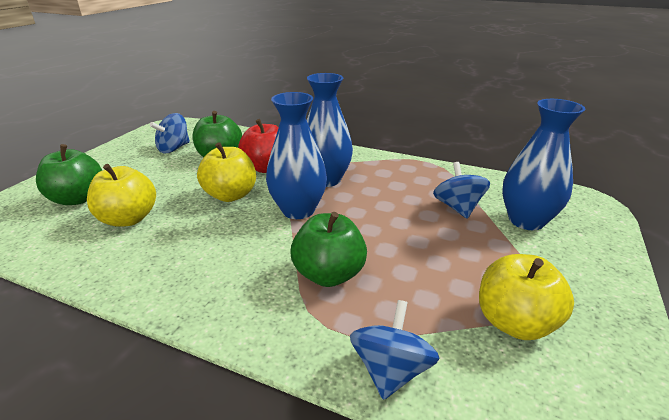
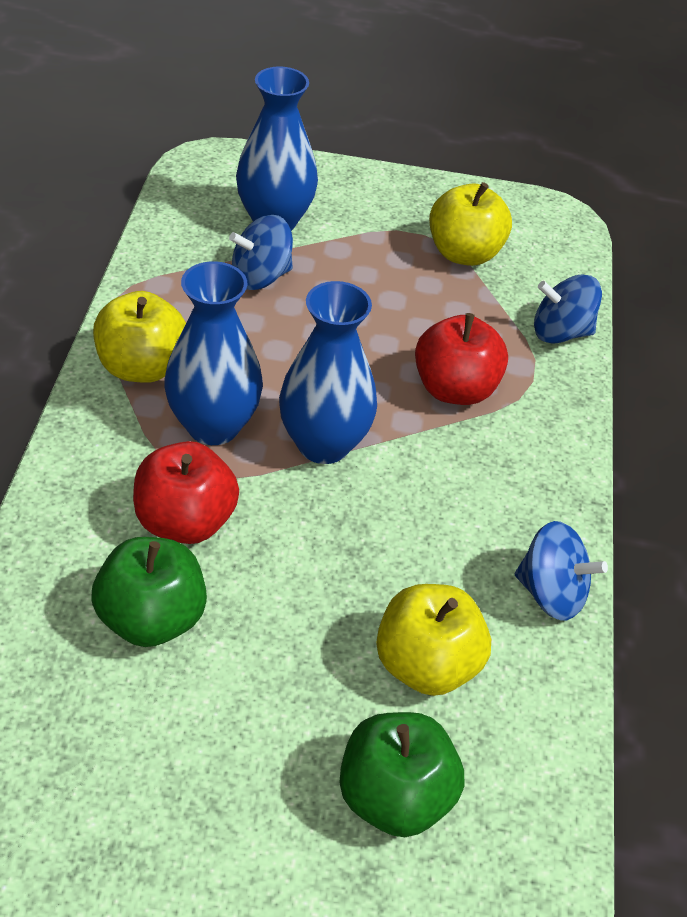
camera: 110 degrees left, 15 degrees up
blue spinning top [150,113,190,153] -> blue spinning top moved to [515,521,608,621]
yellow apple [197,142,256,202] -> yellow apple moved to [93,291,186,383]
green apple [291,212,367,287] -> red apple [415,313,508,405]

